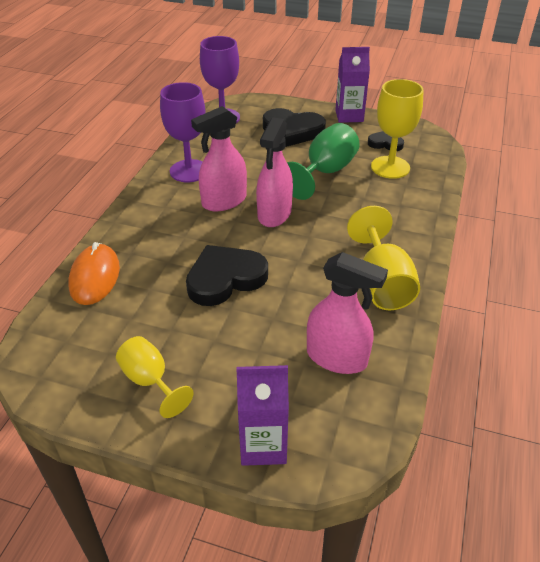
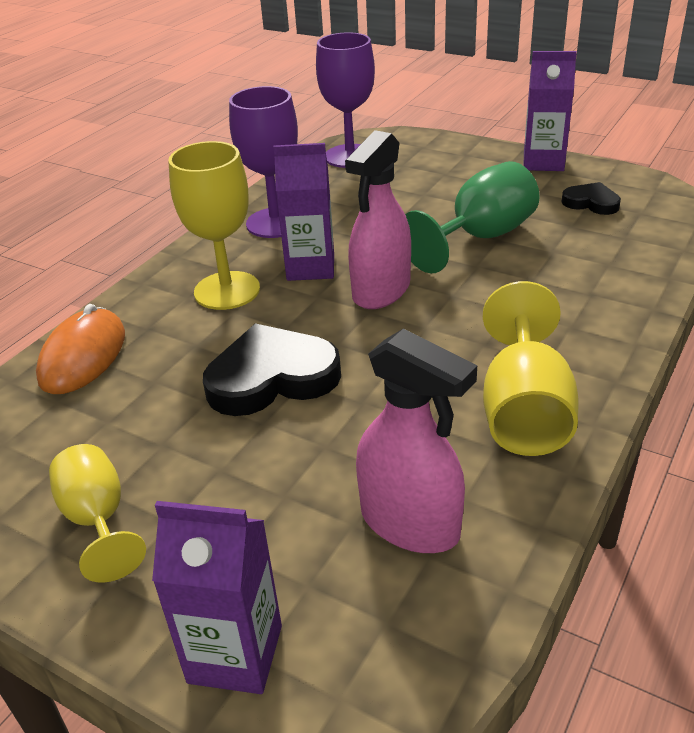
camera: 15 degrees right, 5 degrees down
pink spray bottle [191,106,247,211] -> purple carton [274,143,334,281]
black heart [263,108,326,147] -> none
yellow goblet [371,79,424,179] -> yellow goblet moved to [168,141,260,310]

